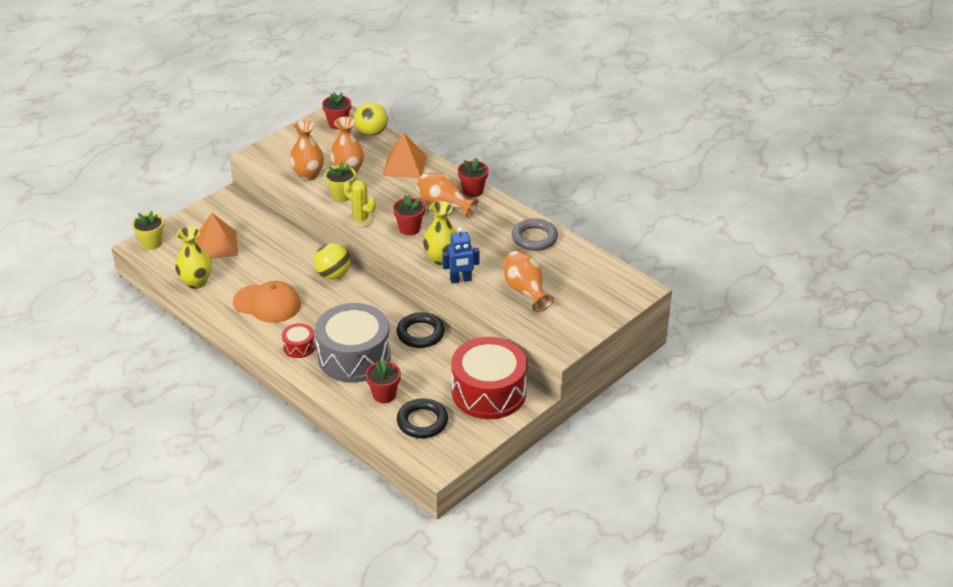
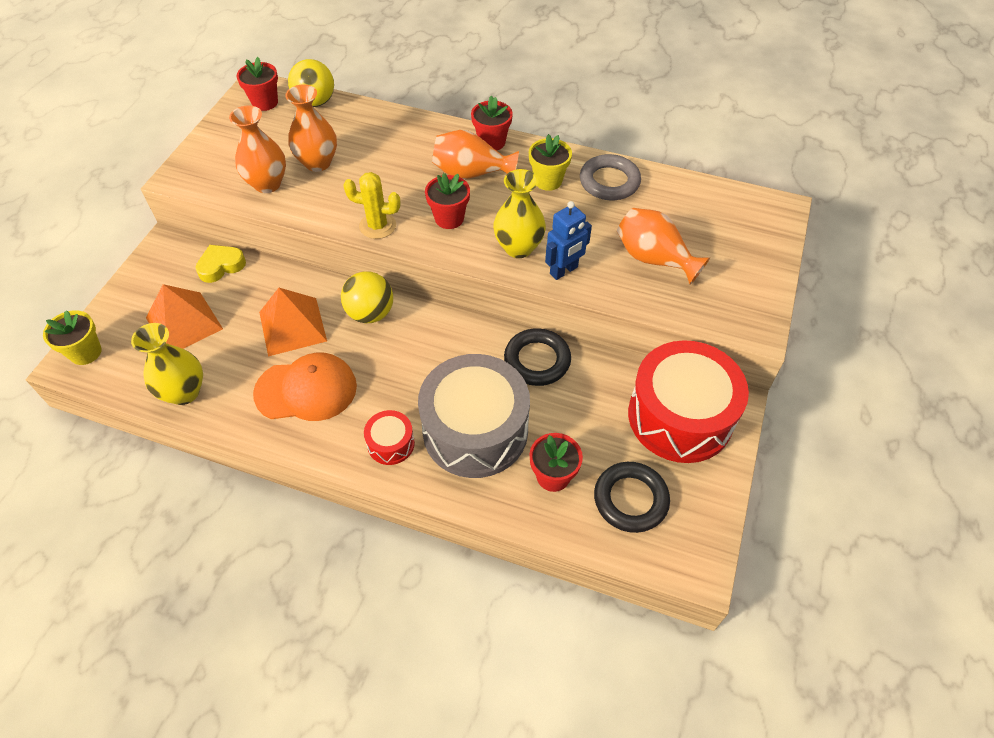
camera: 25 degrees left, 15 degrees up
yellow flower pot [325,162,356,202] -> yellow flower pot moved to [529,134,572,191]
orange pyramid [383,132,427,178] -> orange pyramid moved to [259,288,327,356]
none -> yellow heart [195,245,246,283]

